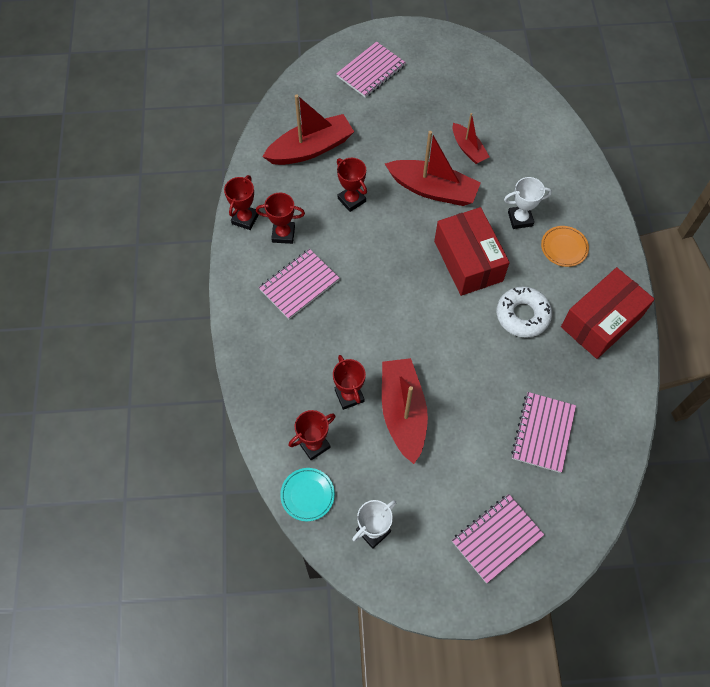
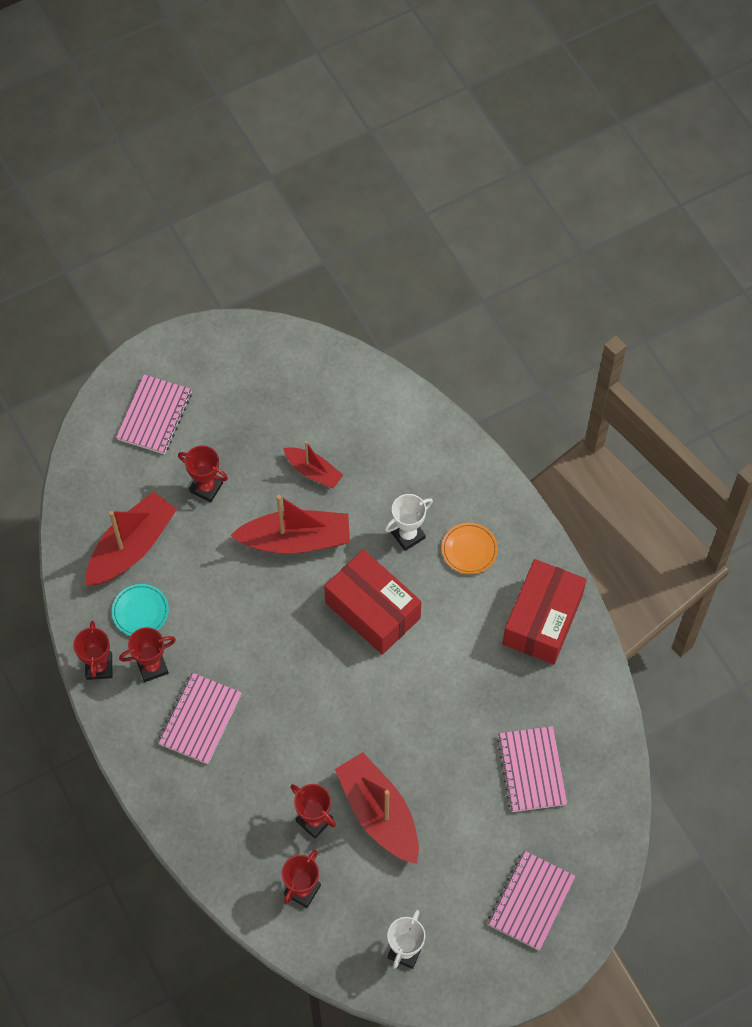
camera: 25 degrees left, 0 degrees up
turquoise plate [280,468,335,521] -> turquoise plate moved to [112,584,169,636]
red trophy [337,158,367,212] -> red trophy moved to [178,445,228,502]
white donut [497,287,552,338] -> none

